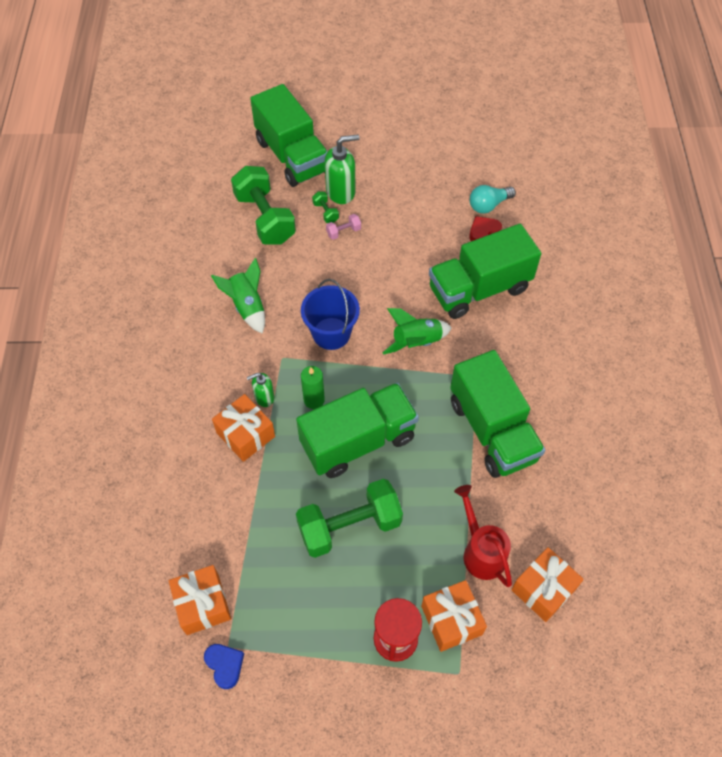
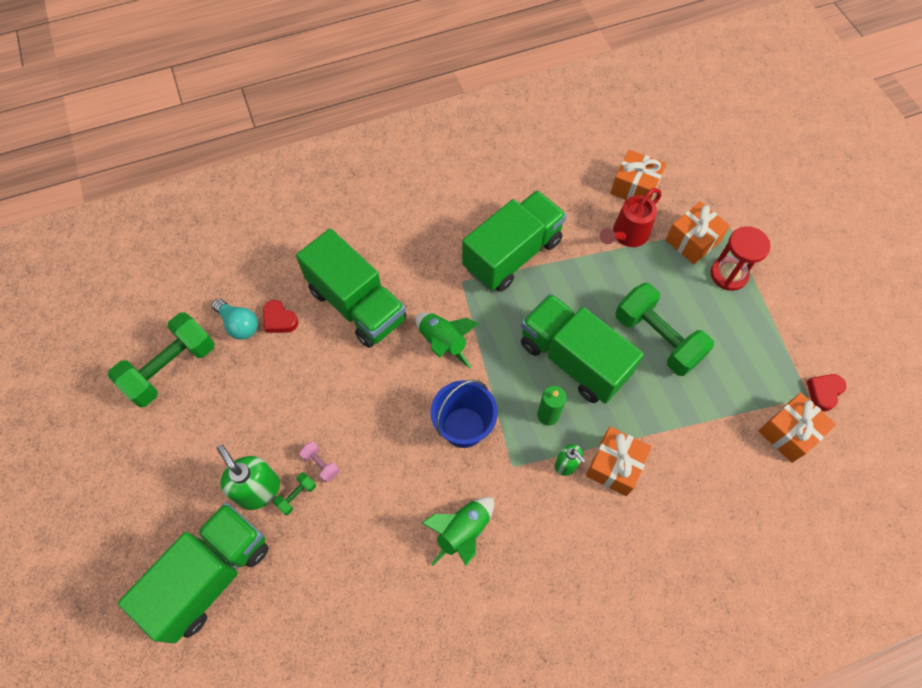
camera: 110 degrees left, 5 degrees up
blue heart [204,644,244,689] -> red heart [807,374,847,412]
green dumbbell [231,166,296,245] -> green dumbbell moved to [108,312,215,407]

